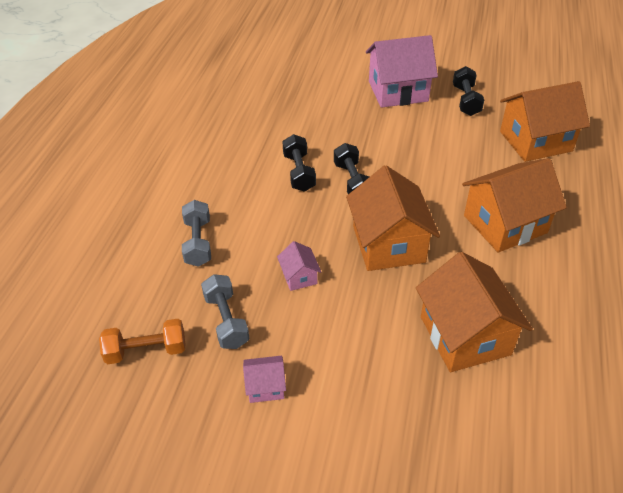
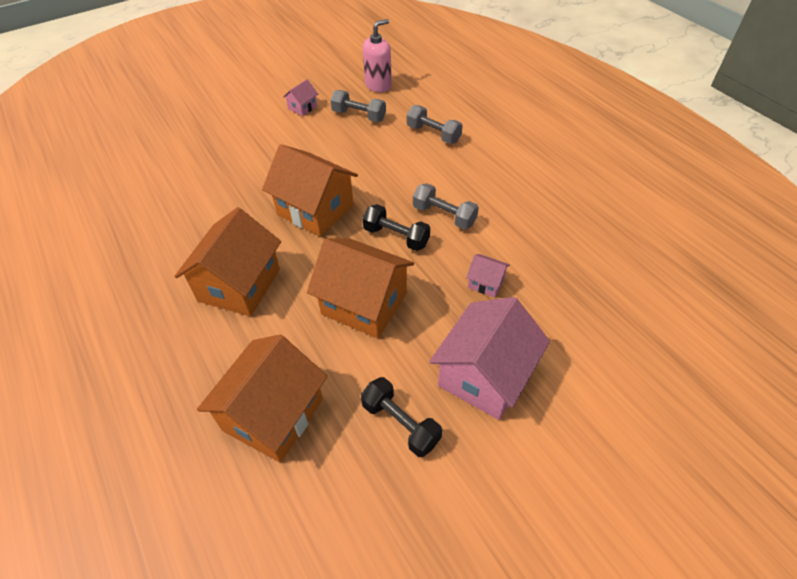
camera: 135 degrees right, 5 degrees up
orange dumbbell [99,319,185,364] -> pink soap dispenser [363,19,392,92]
pink house [277,241,321,291] -> pink house moved to [466,254,510,298]
black dumbbell [282,134,316,192] -> grey dumbbell [413,183,479,229]
orange house [416,252,533,372] -> orange house moved to [307,238,414,338]

